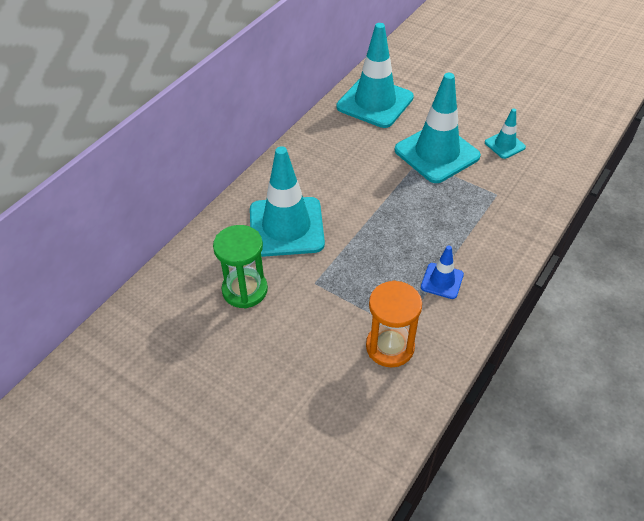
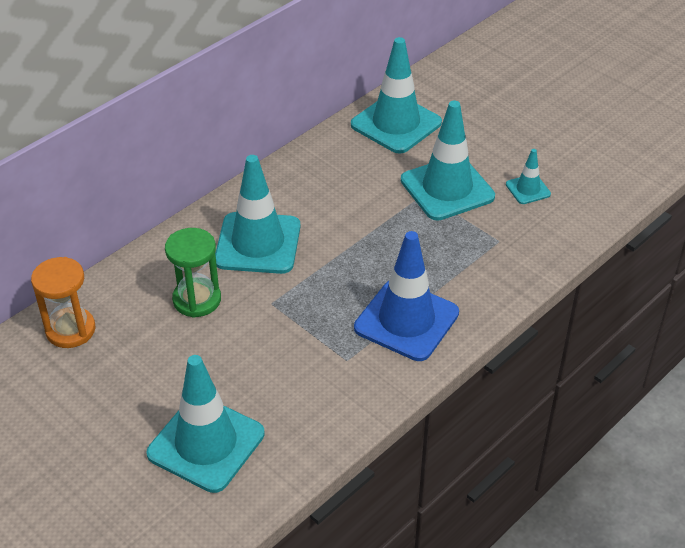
camera: 10 degrees right, 5 degrees down
orange hourglass [366,280,422,368] -> orange hourglass moved to [31,257,96,348]
blue traffic cone [421,245,464,299] -> blue traffic cone [354,231,459,361], size x2.09
none -> turquoise traffic cone [146,355,265,493]

